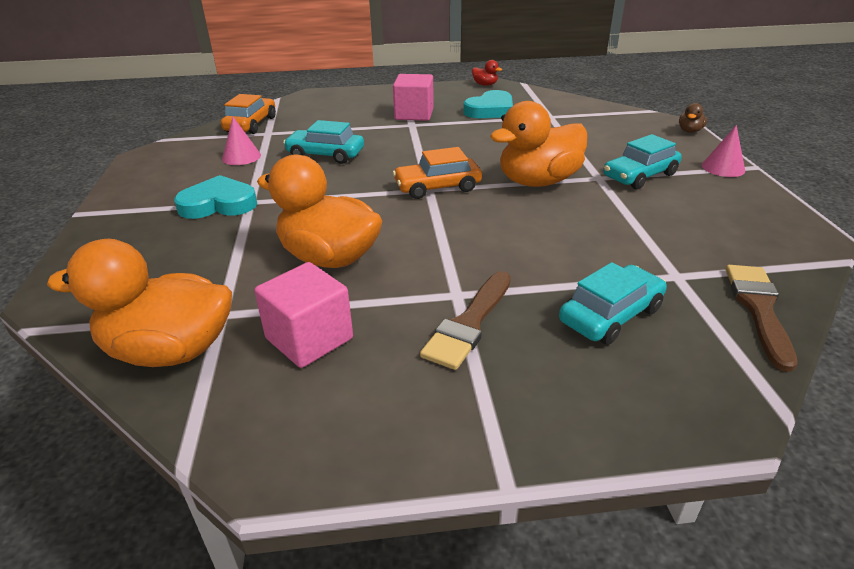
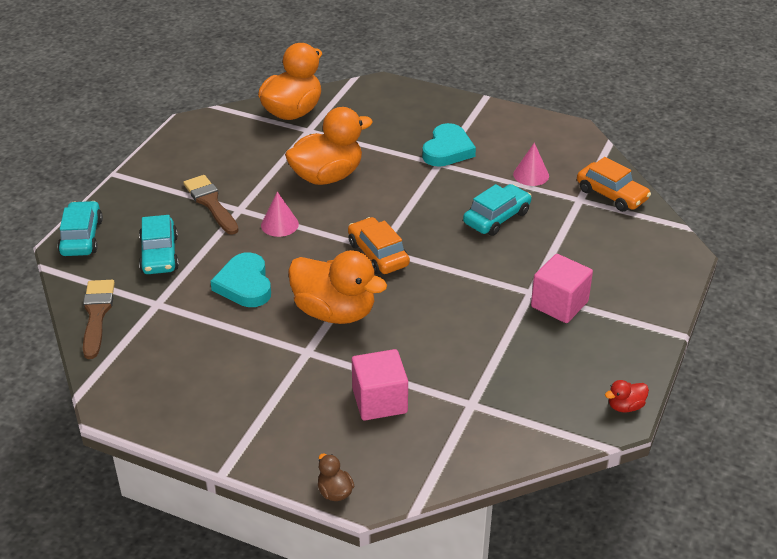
camera: 120 degrees right, 5 degrees up
pink cube [254,262,353,368] -> pink cube moved to [352,349,408,421]
orange car [393,147,482,199] -> orange car turned 45 degrees counterclockwise [348,217,410,274]
turquoise heart [463,90,513,118] -> turquoise heart moved to [210,252,271,307]
orange duck [490,101,587,187] -> orange duck turned 120 degrees clockwise [288,250,387,324]
turquoise car [603,134,682,189] -> turquoise car moved to [58,201,103,256]
pink cone [702,125,745,177] -> pink cone moved to [261,192,299,237]
brown brush [726,265,797,372] -> brown brush turned 135 degrees counterclockwise [83,280,115,359]

